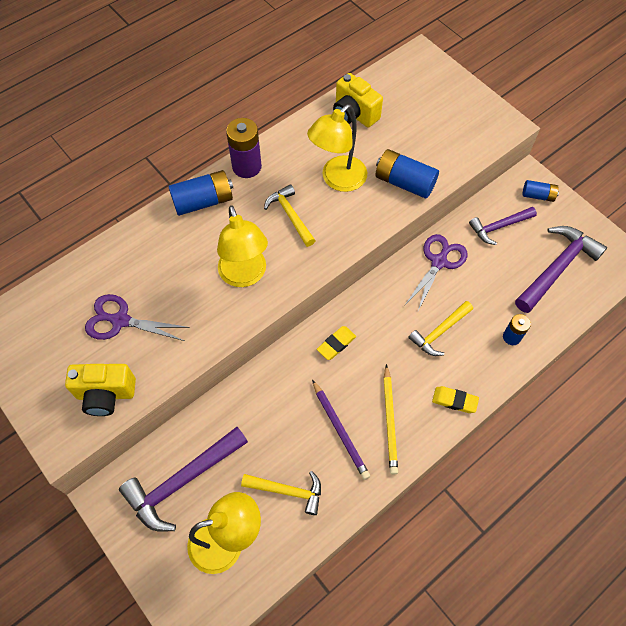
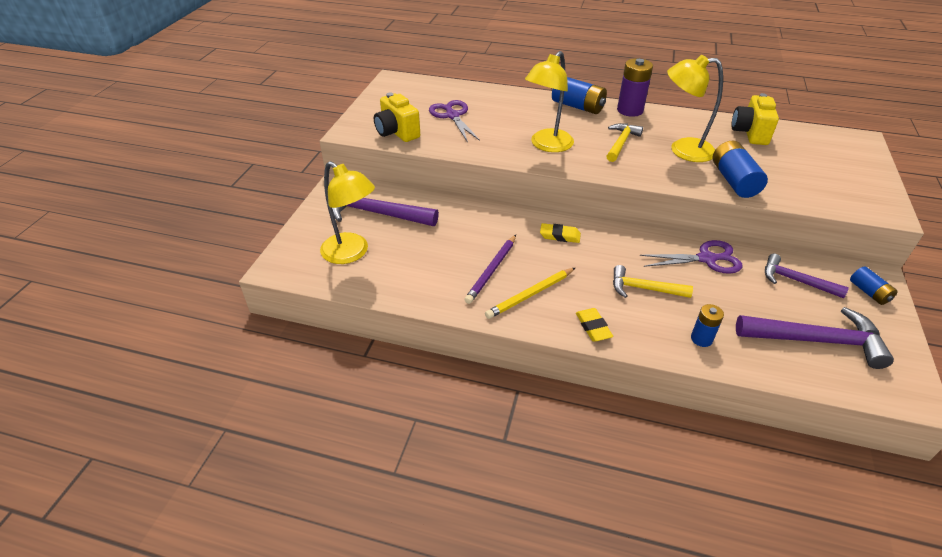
camera: 55 degrees right, 20 degrees down
yellow hammer [241,471,321,515] -> none

